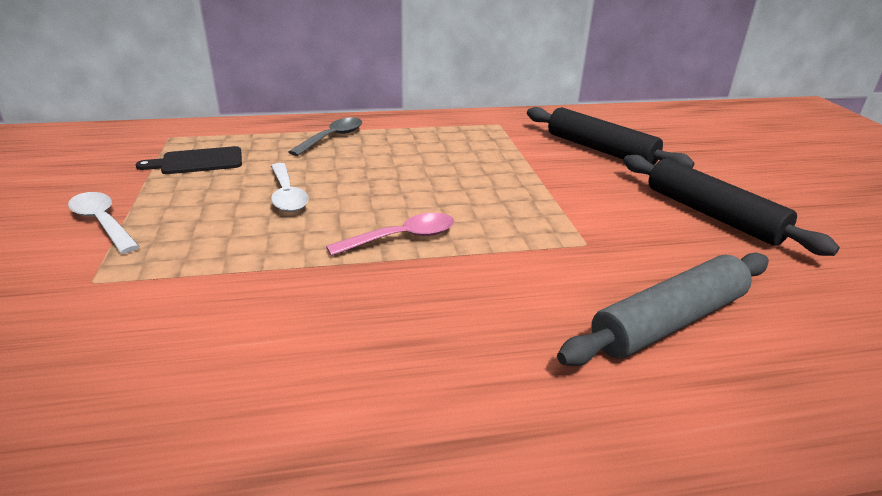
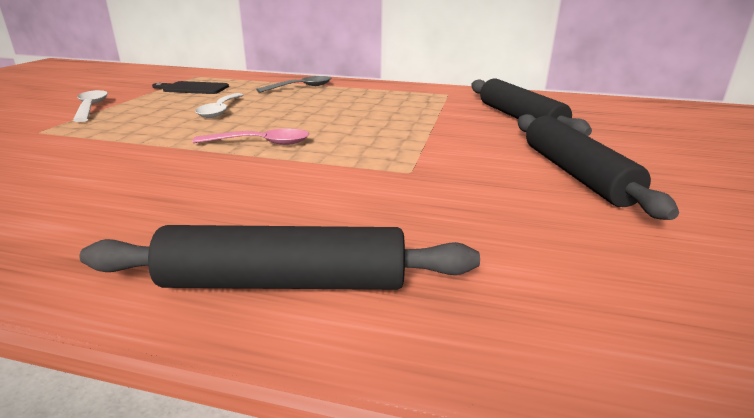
camera: 25 degrees right, 5 degrees down
grey rolling pin [557,252,769,366] -> none
none -> black rolling pin [80,225,480,290]

